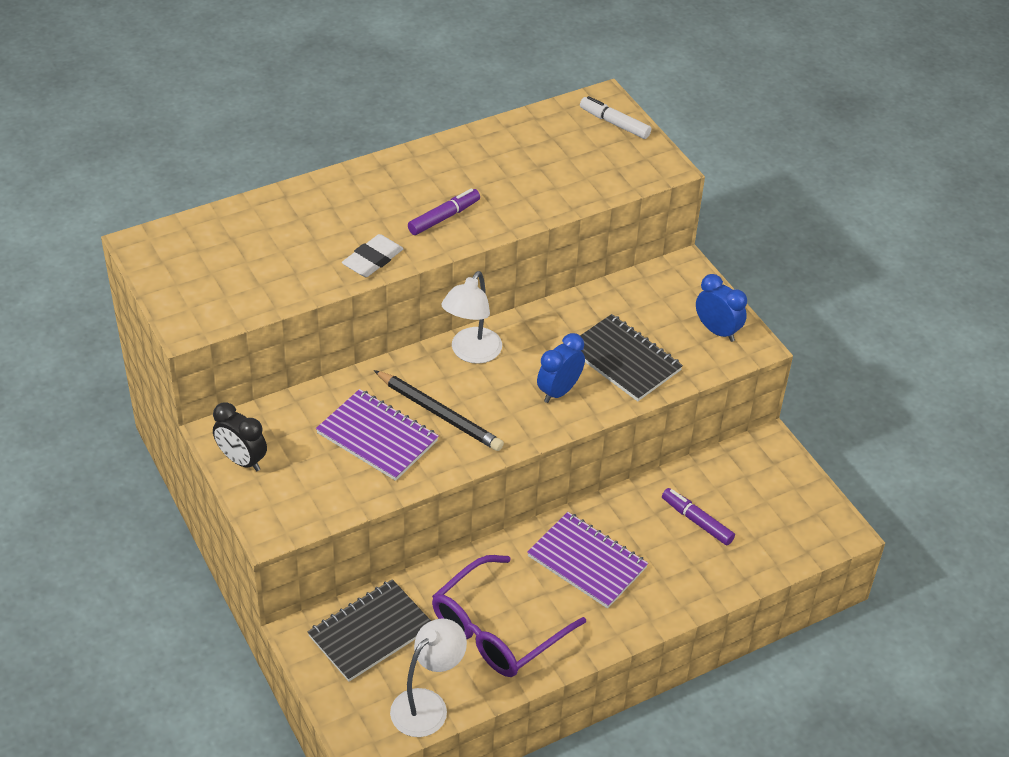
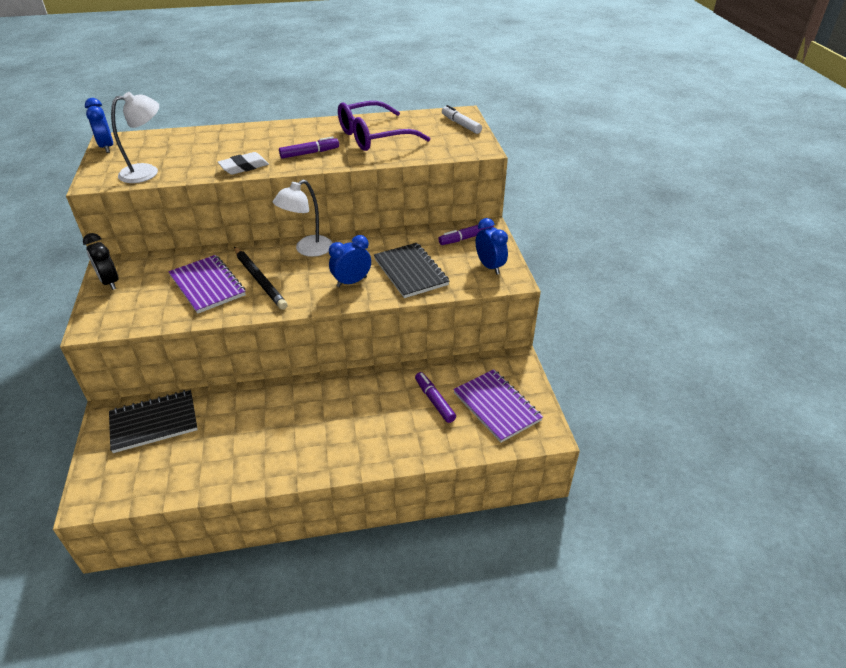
camera: 20 degrees right, 5 degrees down
white lamp [390,619,467,737] -> white lamp moved to [111,92,159,183]
purple glasses [432,555,586,677] -> purple glasses moved to [338,101,430,151]
purple notebook [527,512,648,608] -> purple notebook moved to [453,369,543,442]
none -> blue clock [85,98,113,153]
none -> purple marker [438,225,494,245]

